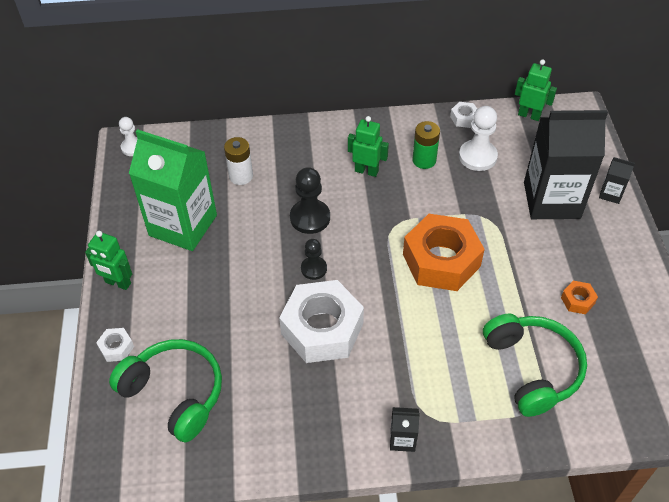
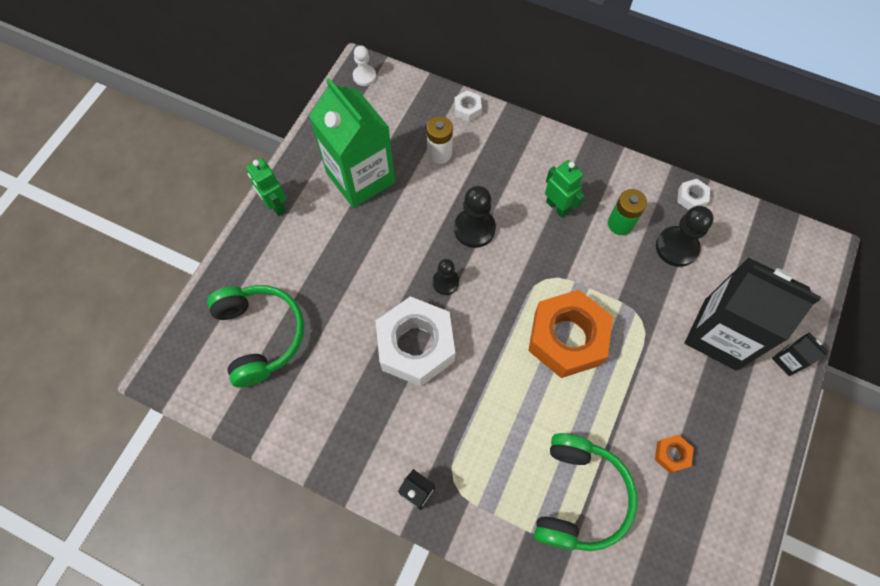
camera: 30 degrees right, 15 degrees up
white nut [96,328,134,362] -> white nut moved to [454,91,482,122]
white pawn [459,106,498,171] -> black pawn [656,206,714,267]
green robot [515,59,557,121] -> none

